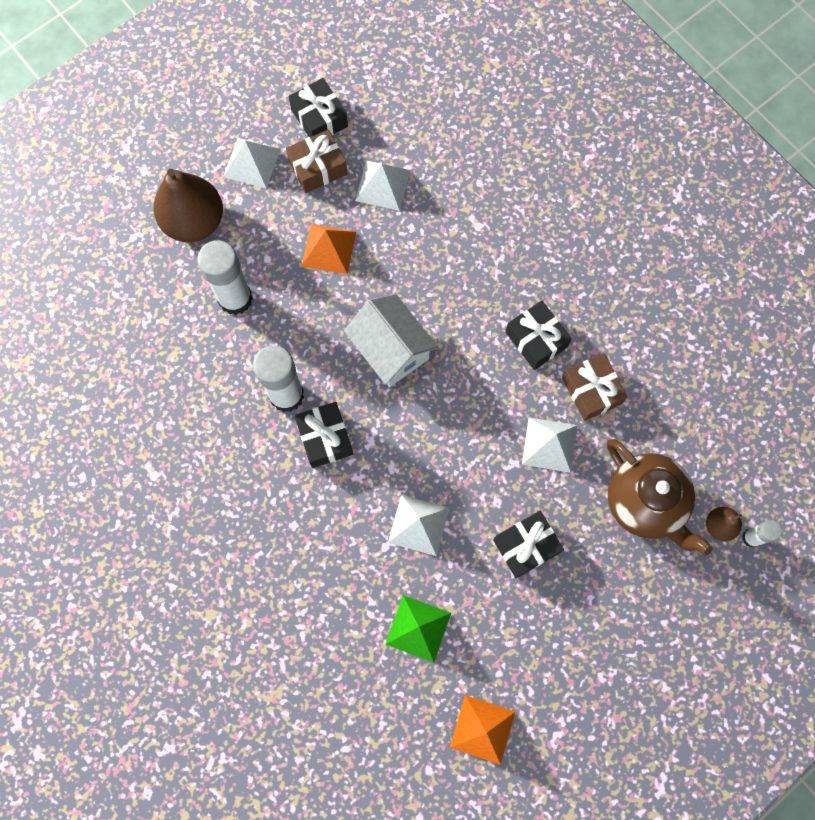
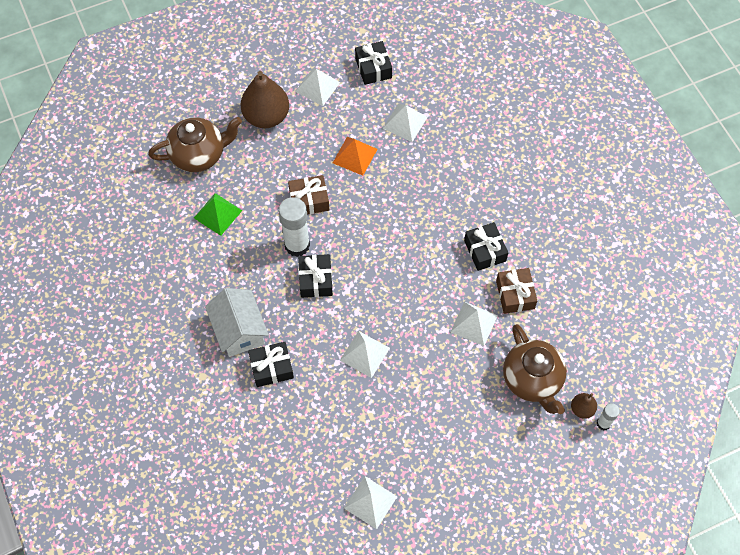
camera: 15 degrees right, 10 degrees down
white glue stick [197,240,253,315] -> none
brown gift [286,129,347,193] -> brown gift moved to [288,175,329,214]
white house [344,294,438,387] -> white house moved to [205,288,269,357]
green pyramid [385,595,451,663] -> green pyramid moved to [194,193,242,236]
orange pyramid [450,695,515,765] -> white pyramid [344,476,398,529]
black gift [493,511,564,578] -> black gift moved to [248,342,294,387]
none -> brown teapot [148,117,242,172]

